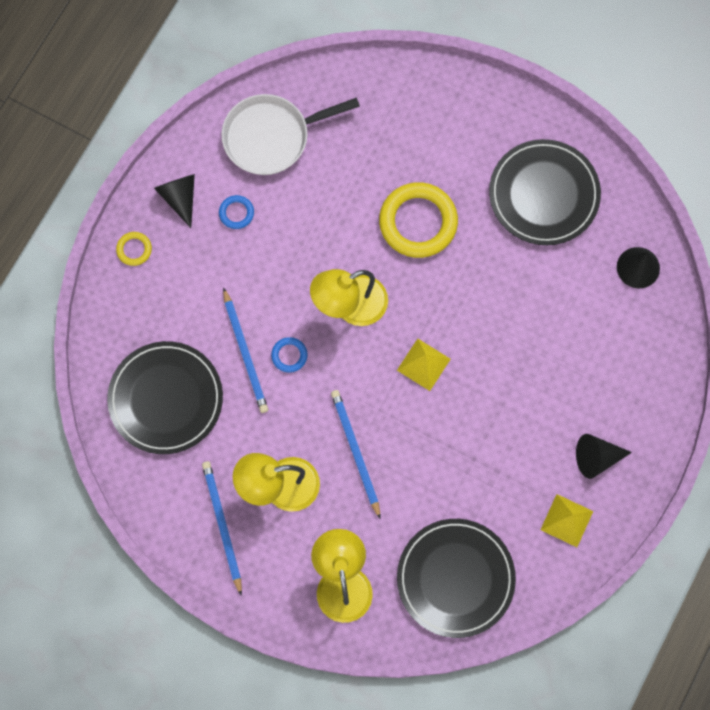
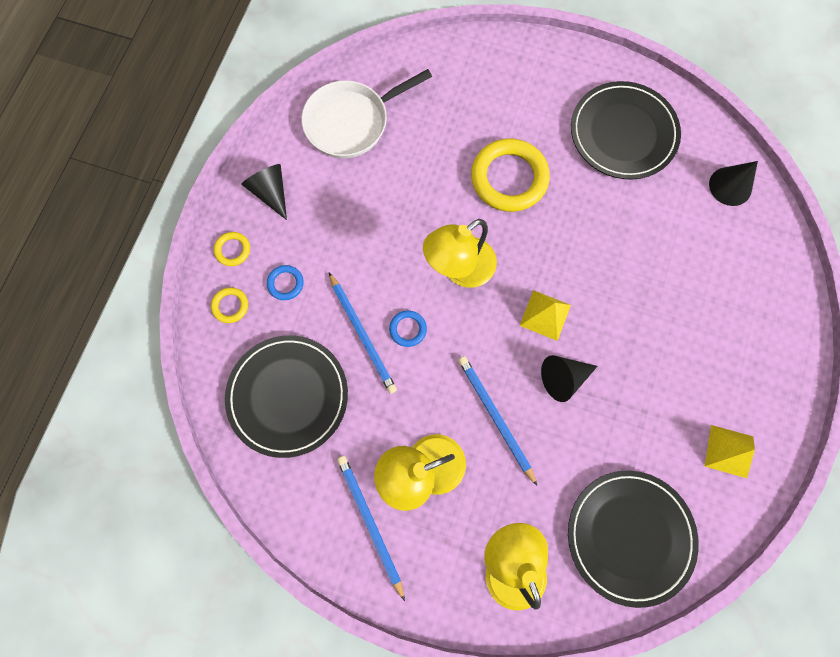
camera: 10 degrees left, 0 degrees up
blue ring [219,195,254,229] -> blue ring moved to [267,265,304,300]
black cone [576,434,632,479] -> black cone moved to [541,355,598,402]
none -> yellow ring [211,287,248,323]

